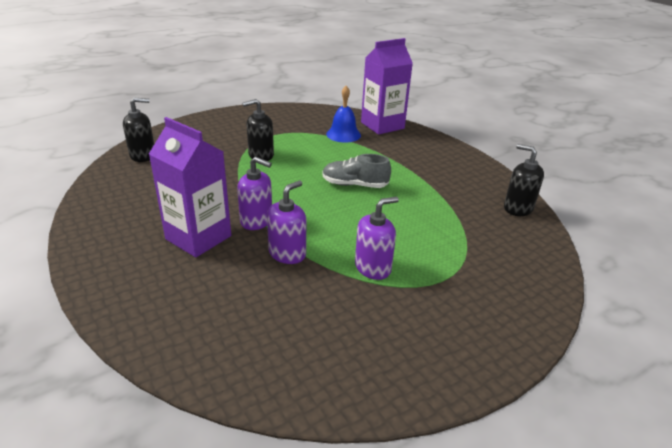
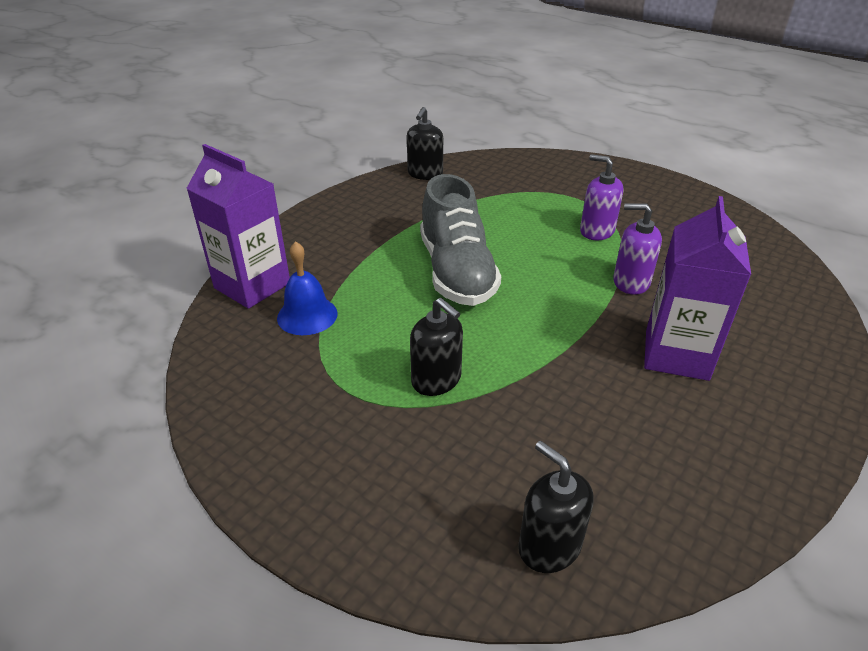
camera: 110 degrees left, 5 degrees up
purple soap dispenser [237,157,272,230] -> none
grey shoe [322,154,391,188] -> grey shoe [420,174,501,306], size x1.68

